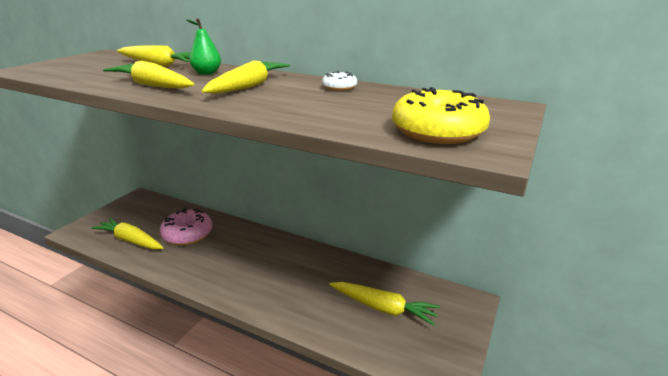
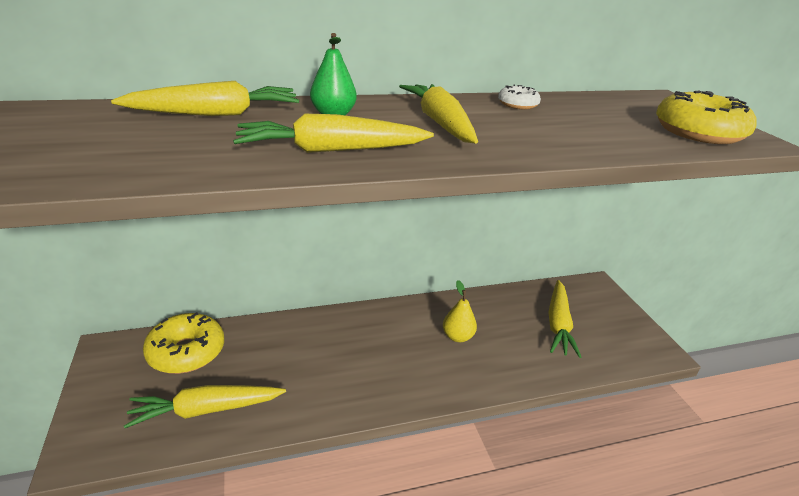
camera: 45 degrees left, 5 degrees up
pink donut [160,209,213,245] -> none
yellow carrot [329,282,440,326] -> yellow carrot turned 120 degrees clockwise [548,280,581,358]
none -> yellow donut [143,312,224,374]
none -> yellow pear [443,280,477,342]

